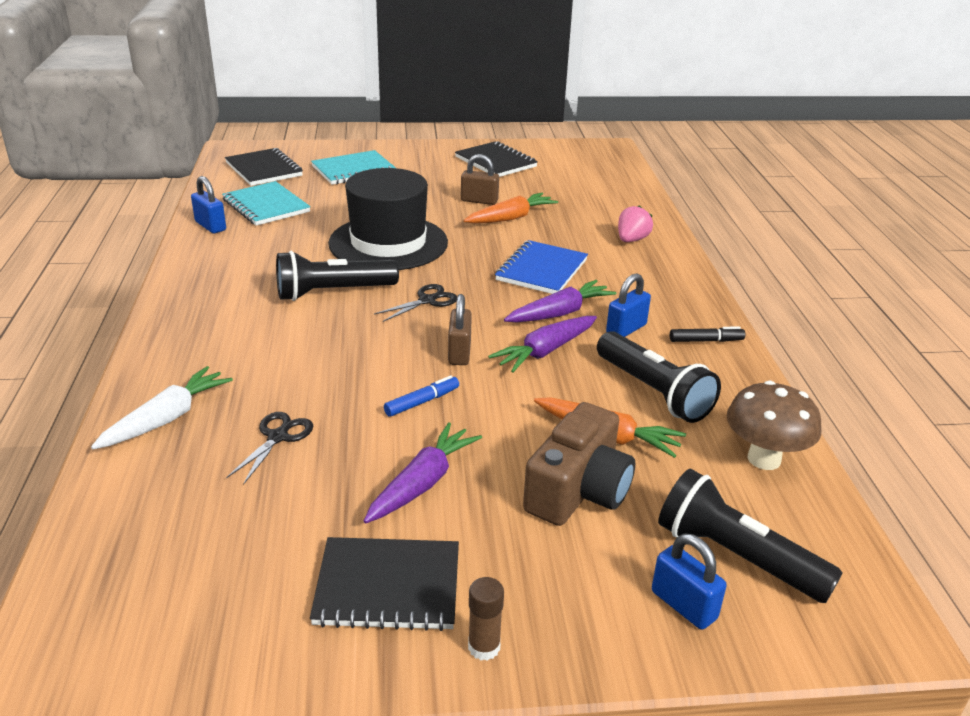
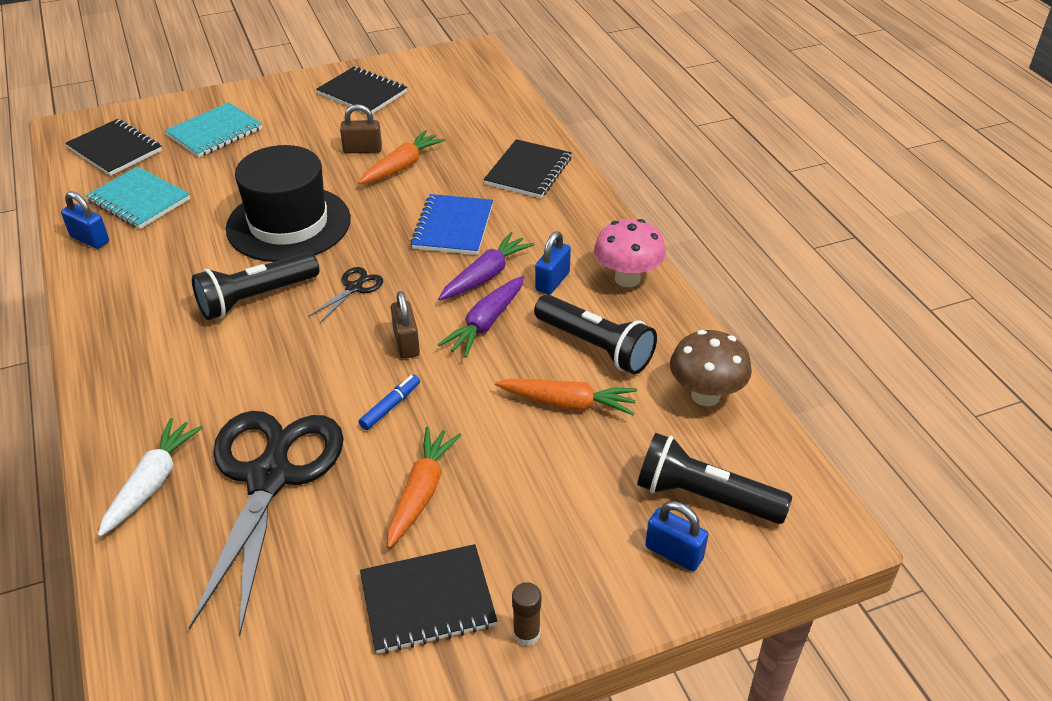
camera: 15 degrees left, 10 degrees up
black scissors [226,412,313,485] -> black scissors [189,411,344,635], size x2.50
purple carrot [364,422,482,523] -> orange carrot [387,426,462,548]
brown camera [523,402,635,526] -> none
pink strawberry [618,205,653,242] -> black notebook [483,139,572,198]
black marker [670,326,745,342] -> pink mushroom [594,219,666,287]

